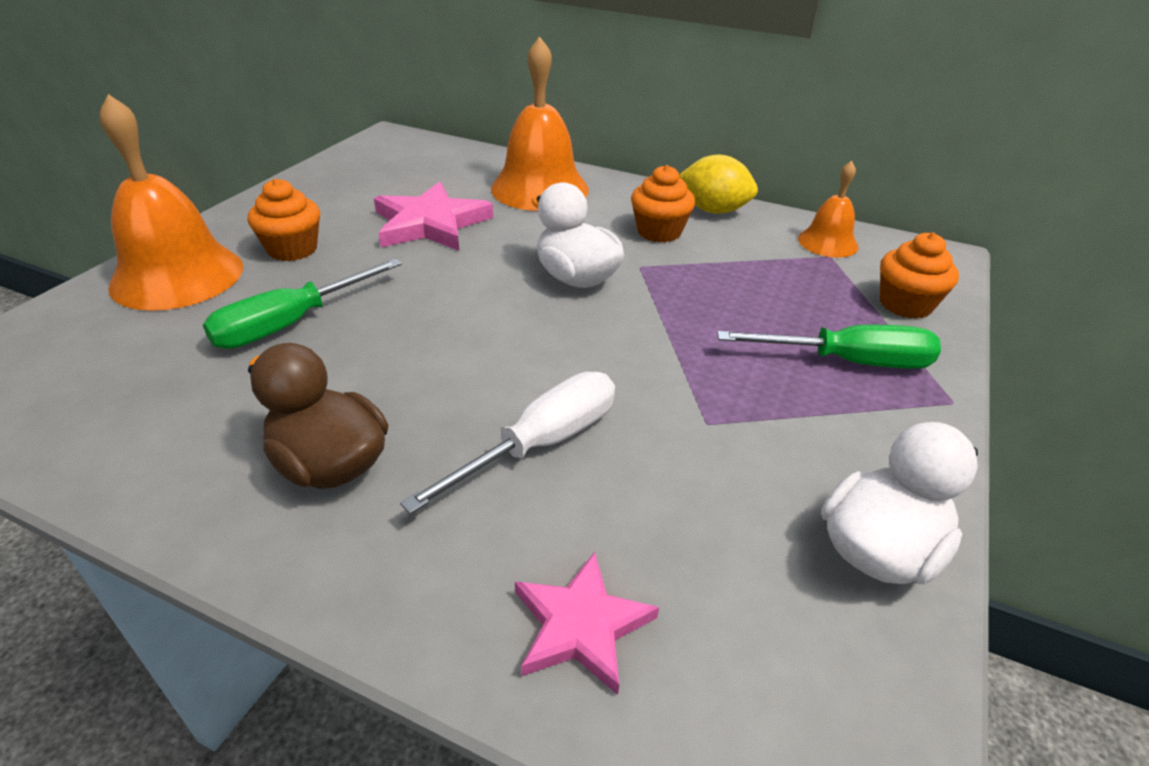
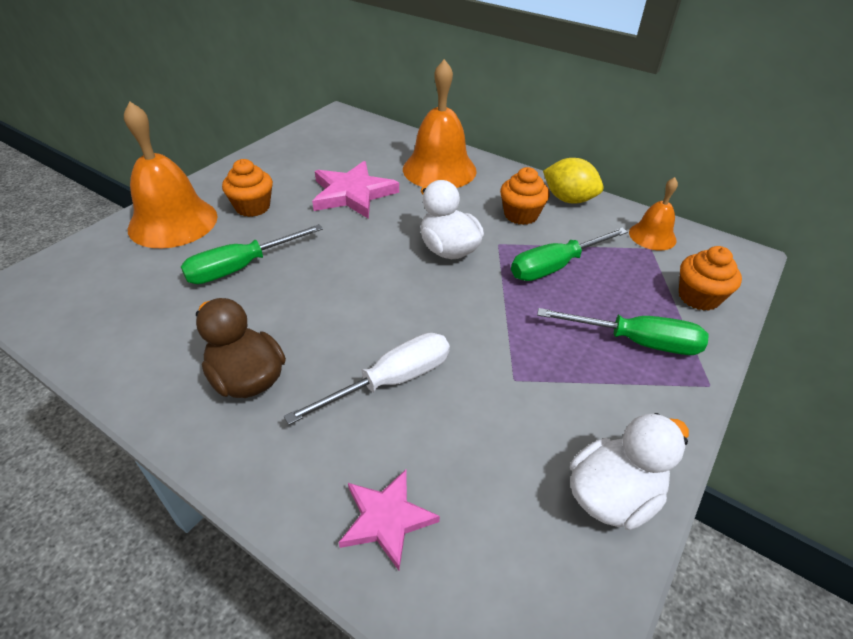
camera: 10 degrees right, 5 degrees up
none -> green screwdriver [511,228,628,281]

